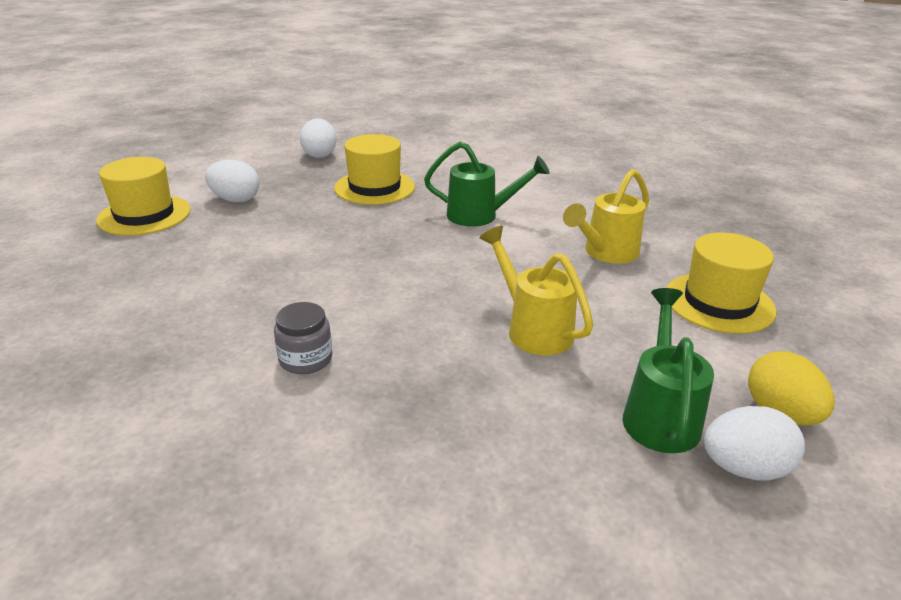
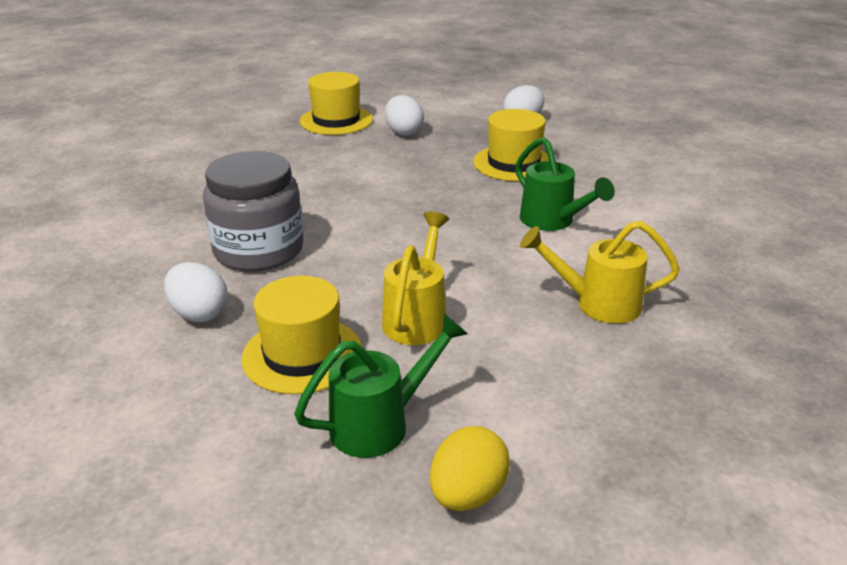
camera: 50 degrees right, 0 degrees up
grey jar [274,302,333,374] -> grey jar [203,151,304,272], size x2.06
yellow hat [666,232,777,334] -> yellow hat moved to [241,276,362,394]
white egg [704,406,805,481] -> white egg moved to [164,262,228,322]

